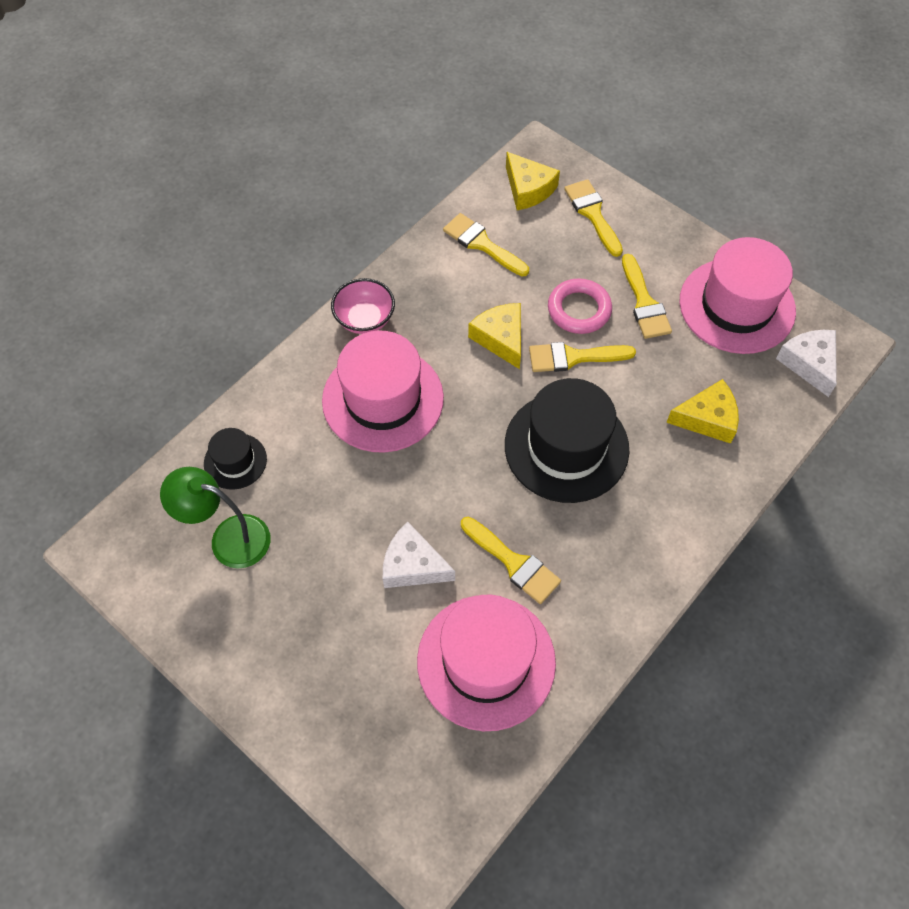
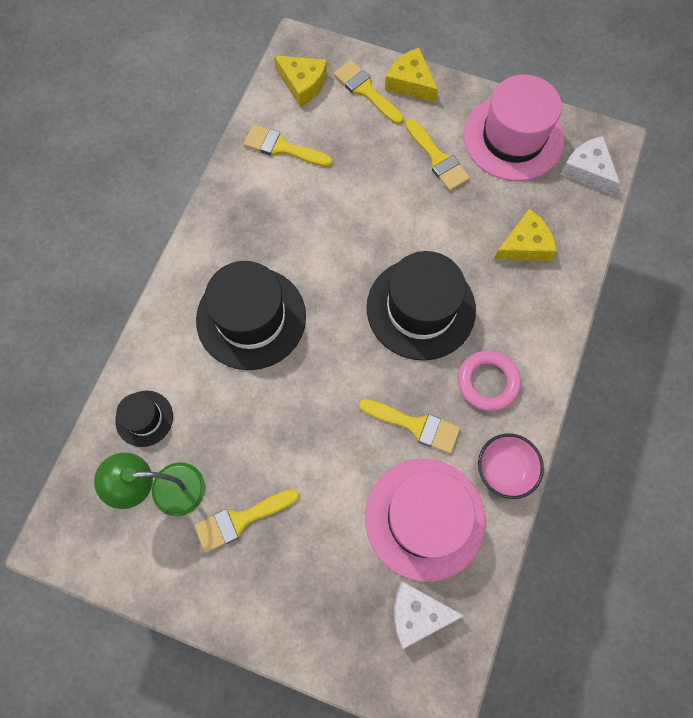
camera: 20 degrees left, 10 degrees up
pink hat [322,331,444,453] -> black hat [196,261,306,370]
pink bowl [331,278,395,334] -> pink bowl moved to [478,434,544,499]
white cheese [383,522,455,588] -> white cheese moved to [394,581,464,649]
yellow cheese [468,303,521,369] -> yellow cheese moved to [385,48,438,102]
yellow brush [529,342,636,372] -> yellow brush moved to [194,489,299,553]
pink ring [548,278,612,334] -> pink ring moved to [458,350,521,412]

